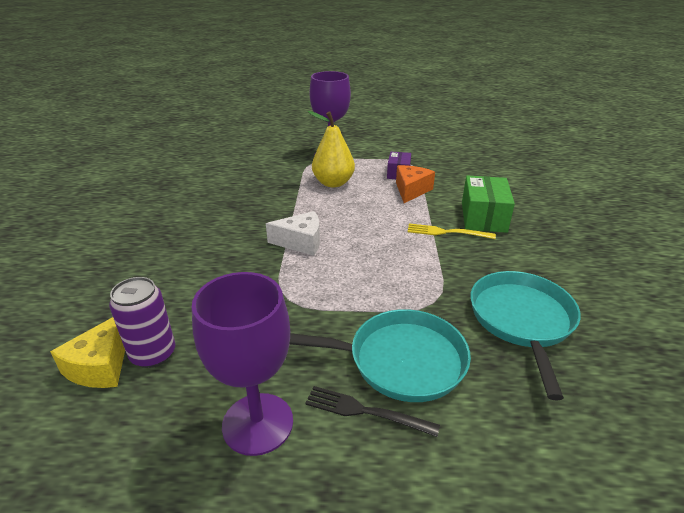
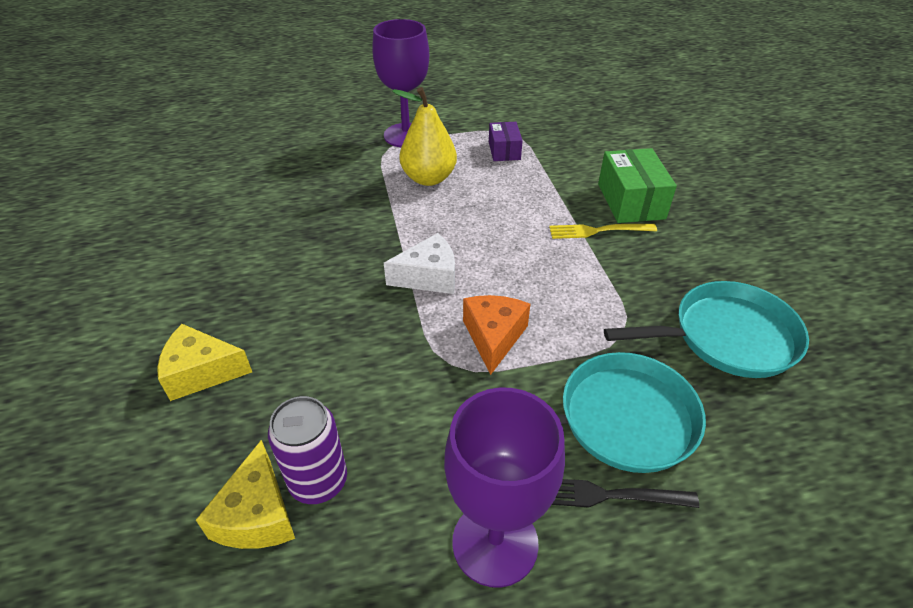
camera: 15 degrees left, 10 degrees up
orange cheese [396,165,435,203] -> orange cheese moved to [463,295,530,375]
turquoise pan [470,271,581,400] -> turquoise pan turned 90 degrees clockwise [604,281,809,378]
none -> yellow cheese [157,324,252,401]

